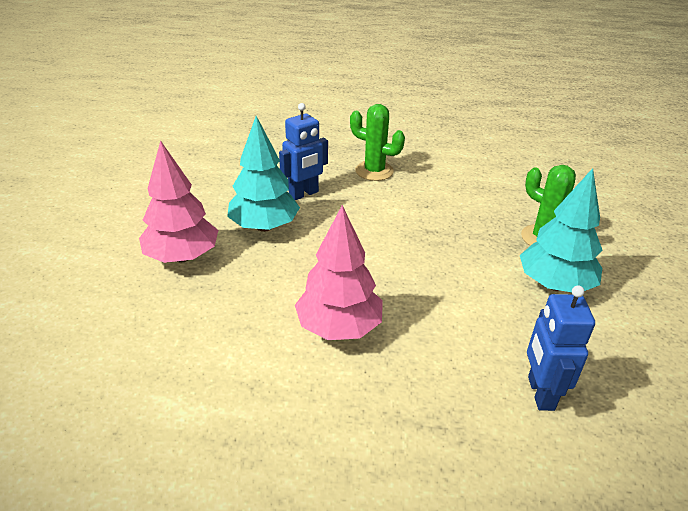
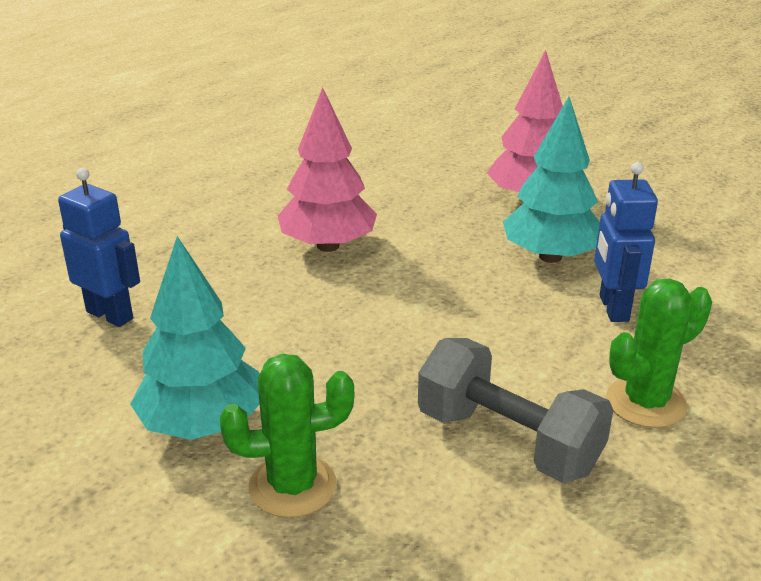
camera: 125 degrees right, 5 degrees down
none -> grey dumbbell [418,338,613,483]

